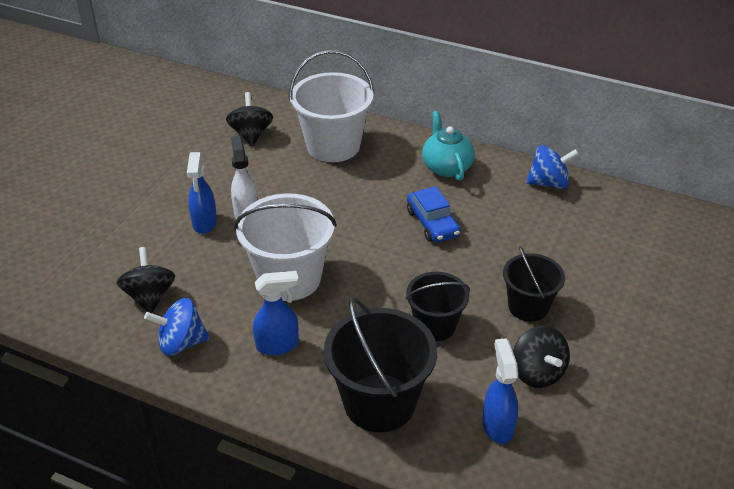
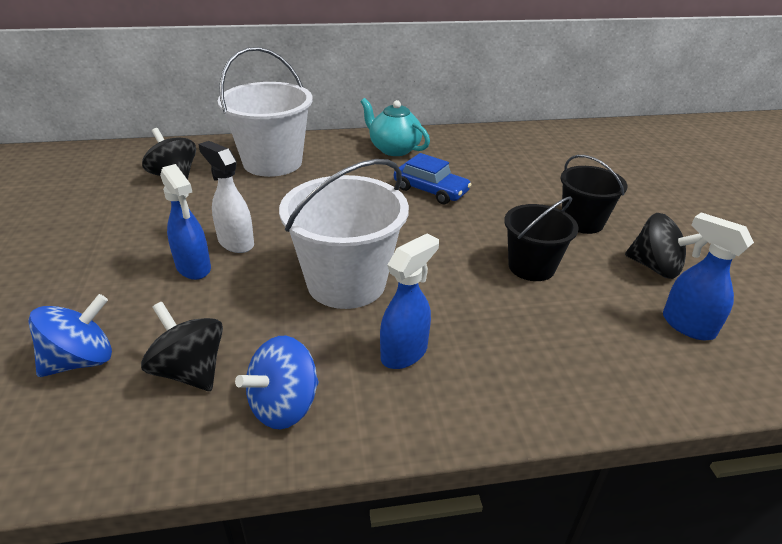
camera: 35 degrees left, 5 degrees down
black bucket [324,297,437,432] -> none
blue spinning top [526,145,579,189] -> blue spinning top moved to [28,294,112,377]

